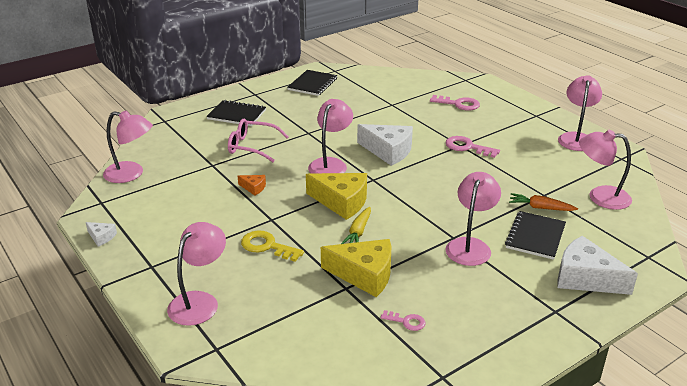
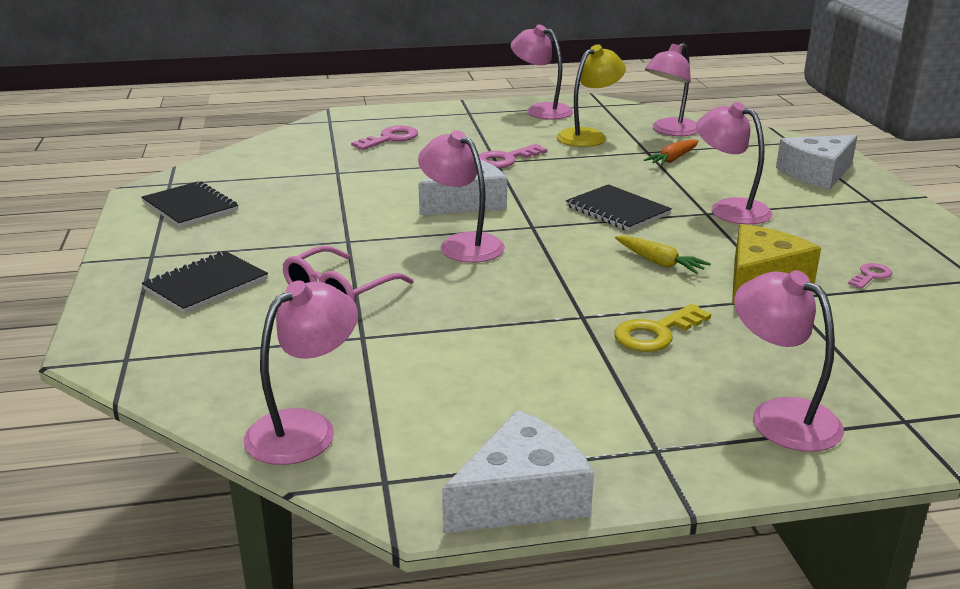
camera: 65 degrees left, 5 degrees down
white cheese [86,222,117,247] -> white cheese [442,410,594,533], size x2.16
orange cheese [238,175,266,195] -> none
yellow cheese [306,173,367,220] -> none
black notebook [505,211,566,260] -> black notebook moved to [566,184,672,231]
none -> yellow lamp [556,45,626,147]

